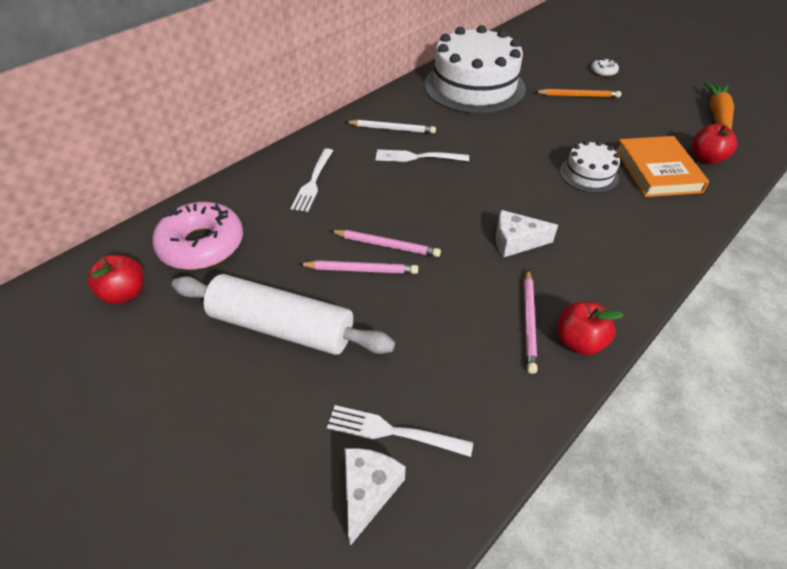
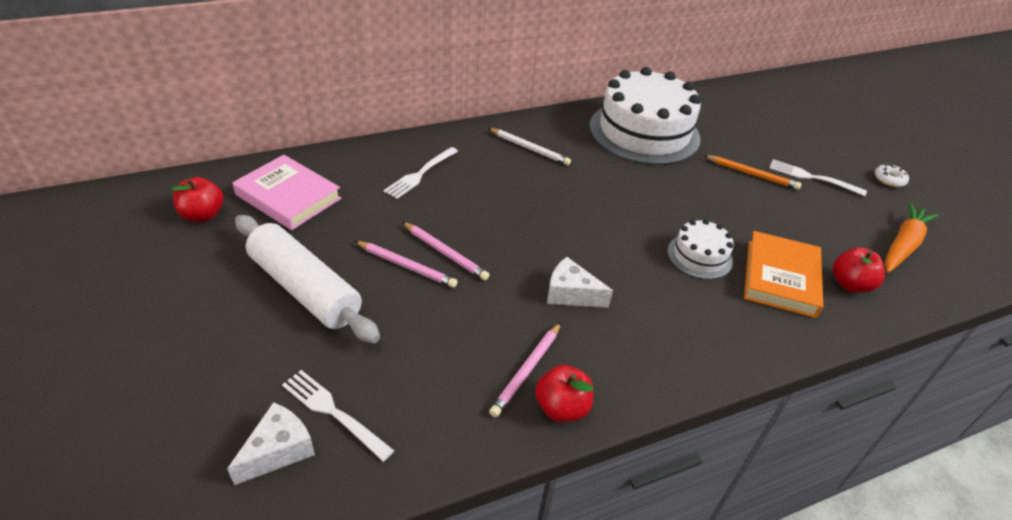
camera: 20 degrees right, 5 degrees down
pink donut [152,202,243,270] -> pink book [232,155,341,230]
white fork [376,149,469,162] -> white fork moved to [769,159,867,196]
white donut [591,58,619,76] -> white donut moved to [875,164,909,187]

